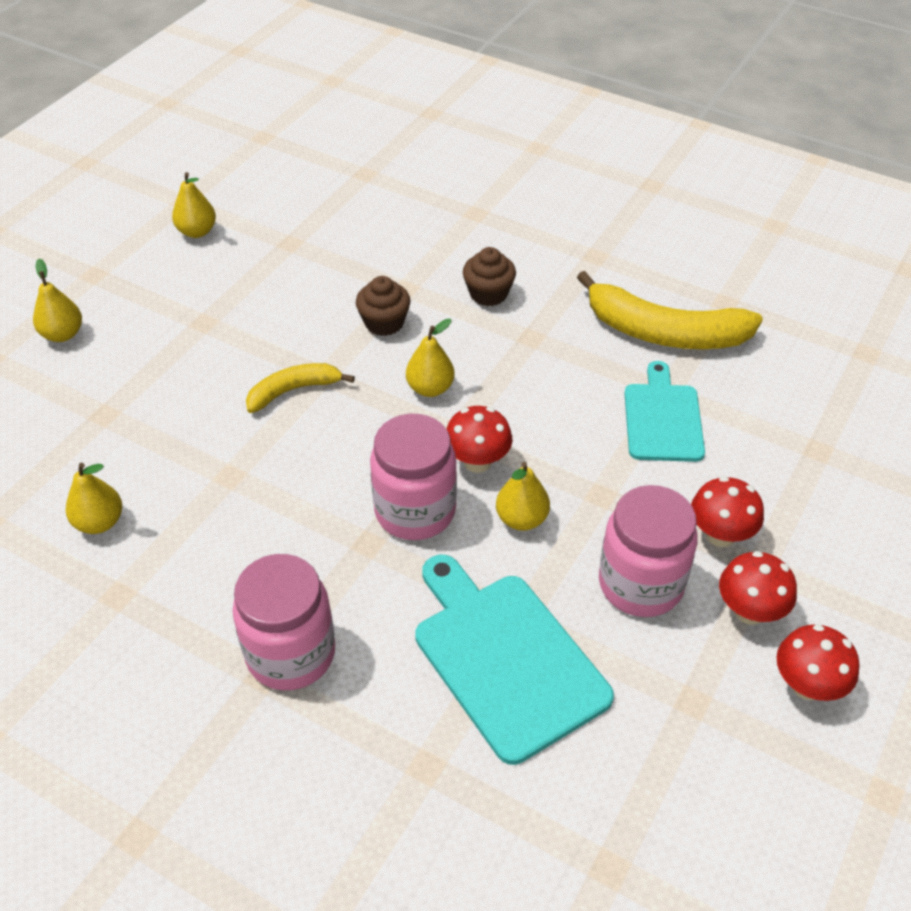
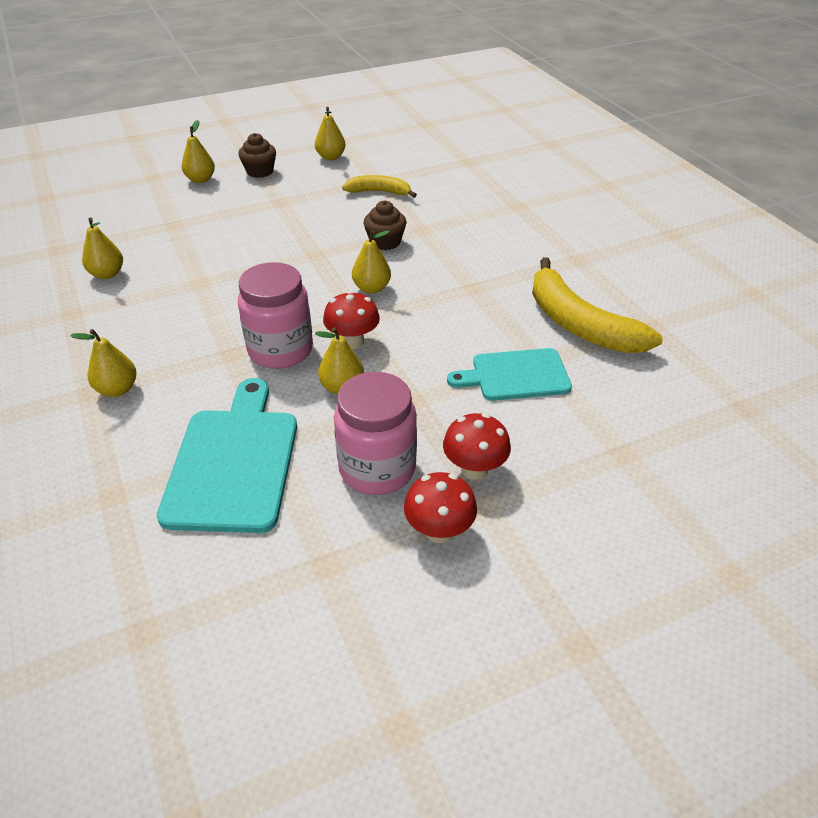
camera: 35 degrees right, 5 degrees down
pink jar [233,554,335,690] -> yellow pear [70,329,137,397]
yellow banana [246,363,355,413] -> yellow banana moved to [342,175,417,198]
brown cupcake [463,247,516,306] -> brown cupcake moved to [238,133,276,178]
turquoise cutting board [624,361,705,462] -> turquoise cutting board turned 135 degrees counterclockwise [447,348,572,401]
red mushroom [777,624,860,701] -> none

